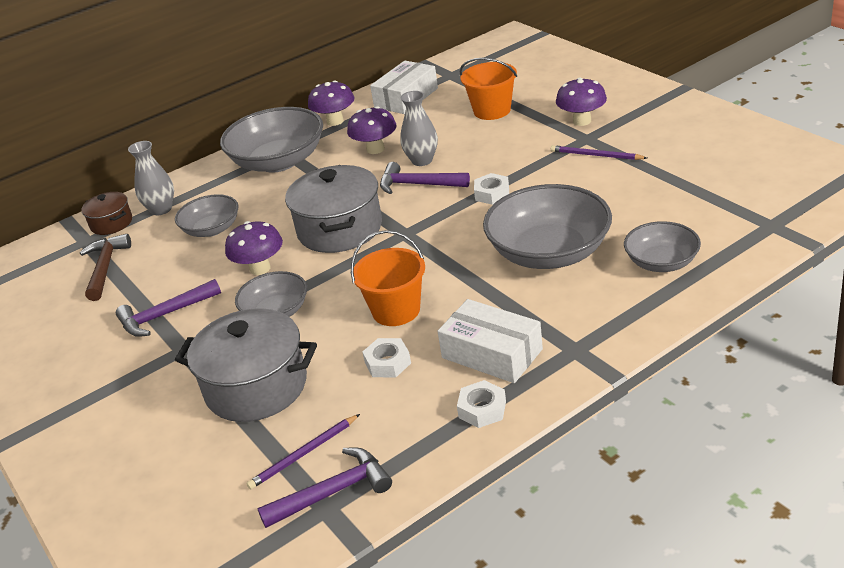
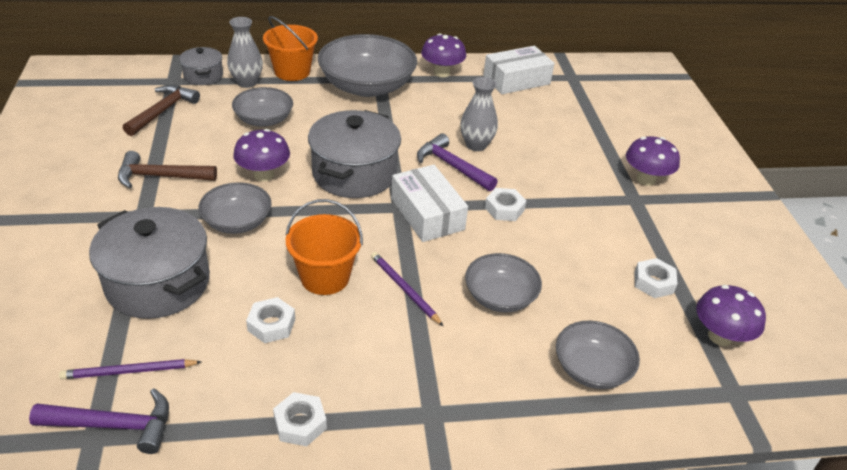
camera: 20 degrees right, 5 degrees up
brown pot [81,192,132,235] -> grey pot [179,47,223,85]
purple hammer [116,279,221,337] -> brown hammer [118,151,217,188]
purple mushroom [347,106,397,154] -> purple mushroom moved to [696,285,766,346]
white box [438,299,543,383] -> white box moved to [391,165,468,242]
orange bucket [460,58,517,120] -> orange bucket moved to [263,16,318,81]
grey bowl [483,184,612,269] -> grey bowl [465,253,542,312], size x0.57
purple pencil [551,145,647,160] -> purple pencil moved to [371,252,443,326]
none -> white nut [635,258,678,298]

